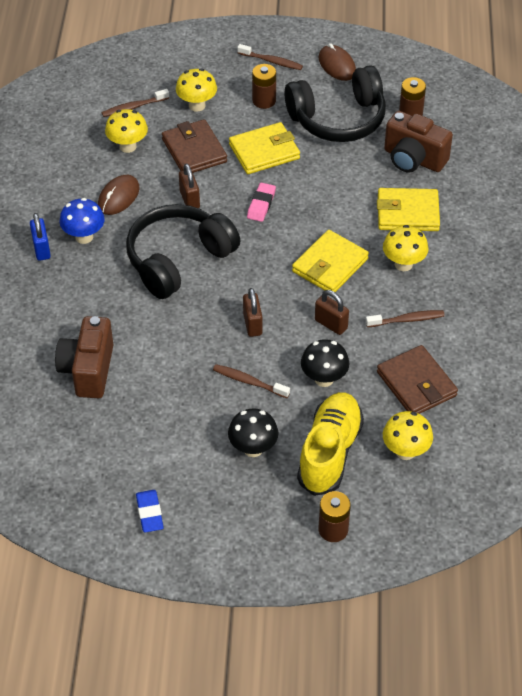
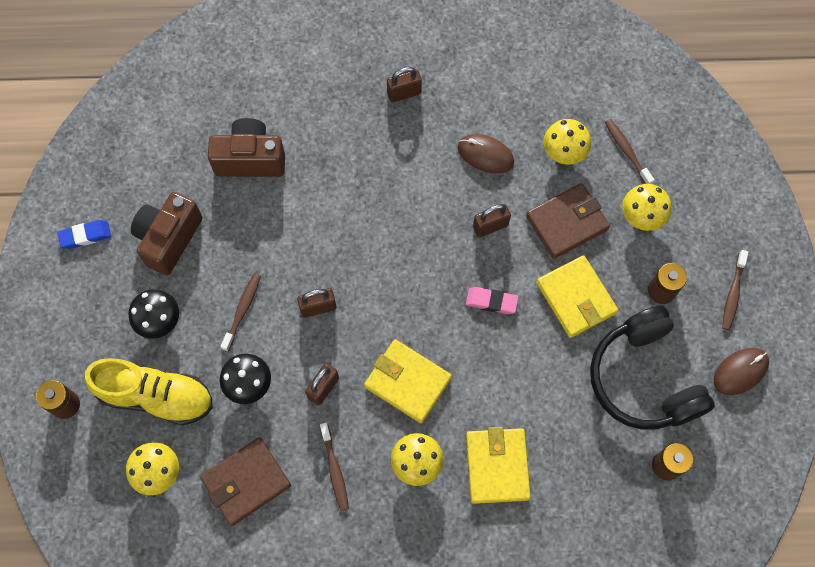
camera: 85 degrees right, 20 degrees up
blue padlock [30,213,51,261] -> brown padlock [387,67,422,102]
blue mushroom [59,198,105,244] -> none
black headphones [126,204,240,299] -> none
brown camera [384,111,453,173] -> brown camera moved to [131,192,203,275]

